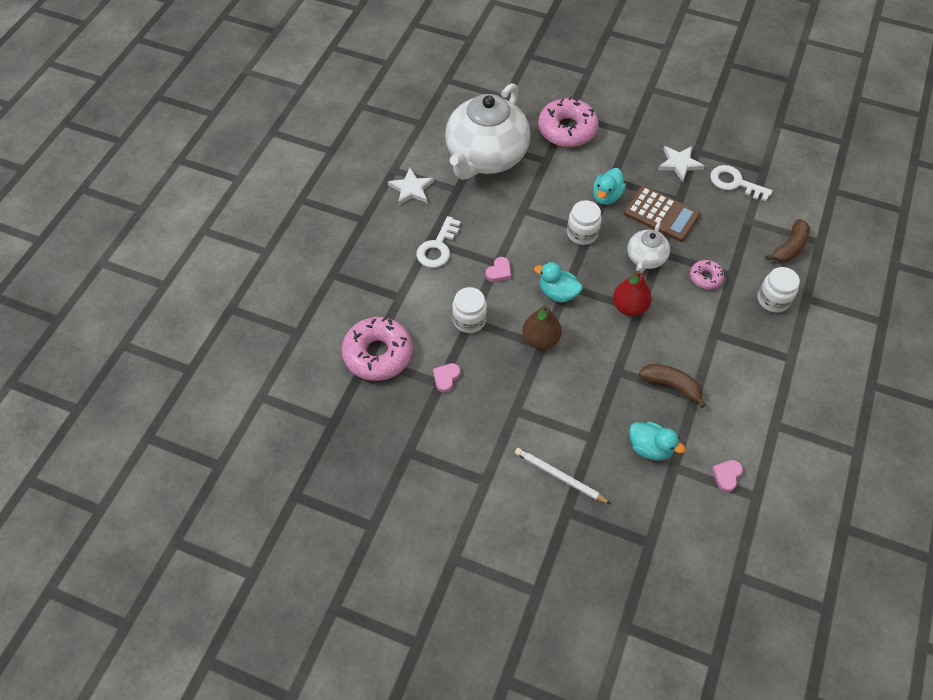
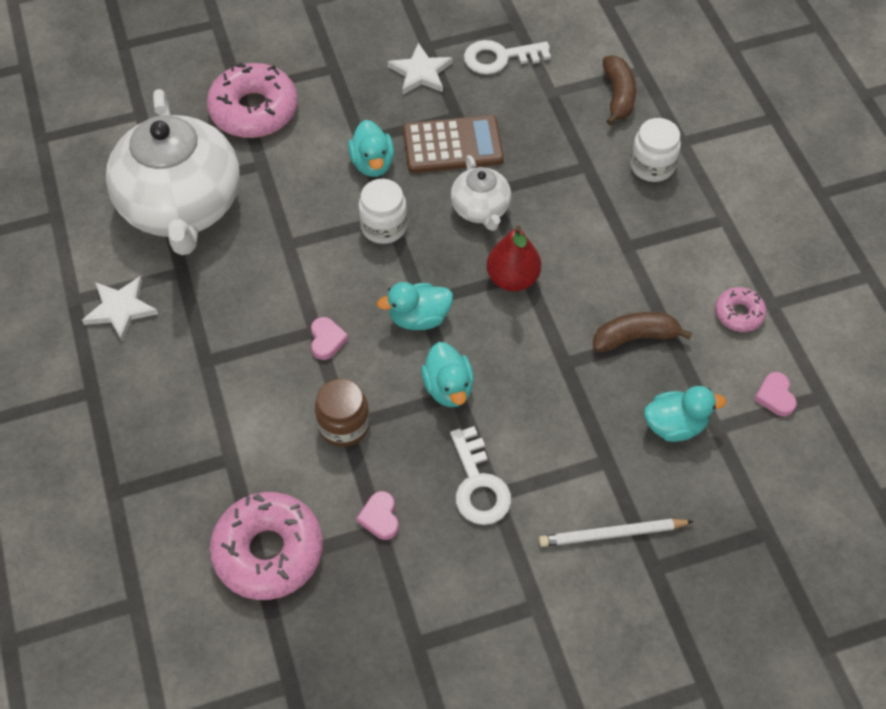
camera: 40 degrees left, 0 degrees up
white key [416,216,461,268] -> white key moved to [450,426,511,525]
white jar [452,287,487,333] -> brown jar [315,378,370,447]
brown pear [522,305,562,349] -> turquoise duck [421,342,474,407]
pink donut [690,260,724,289] -> pink donut moved to [715,287,766,332]

